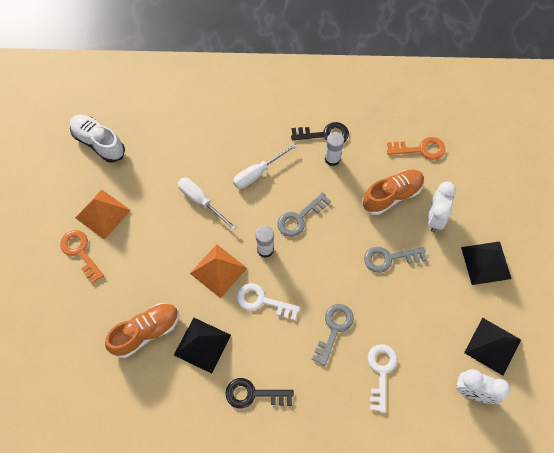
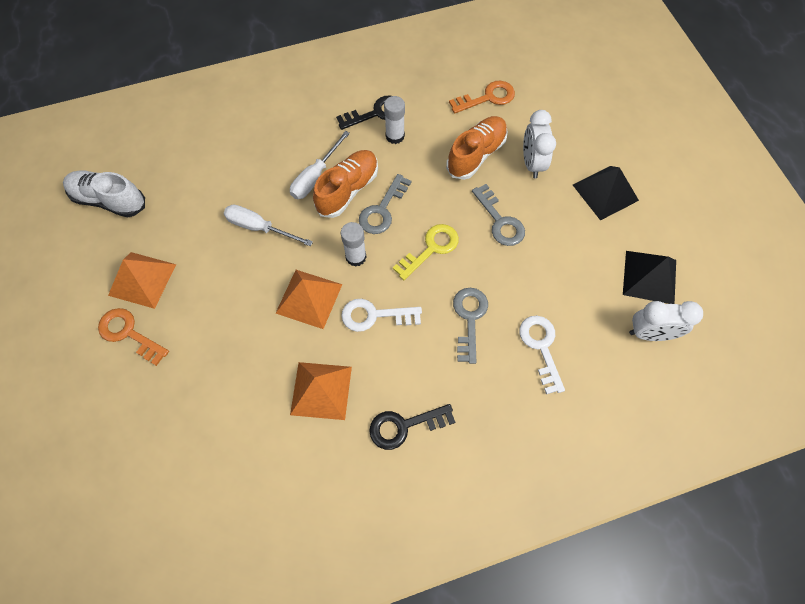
camera: 20 degrees left, 0 degrees up
orange shoe [105,303,179,358] -> orange shoe moved to [313,150,378,218]
black pyramid [174,318,231,374] -> orange pyramid [290,362,352,420]
grey key [364,247,427,273] -> grey key turned 90 degrees counterclockwise [472,184,525,246]
none -> yellow key [393,224,459,280]

